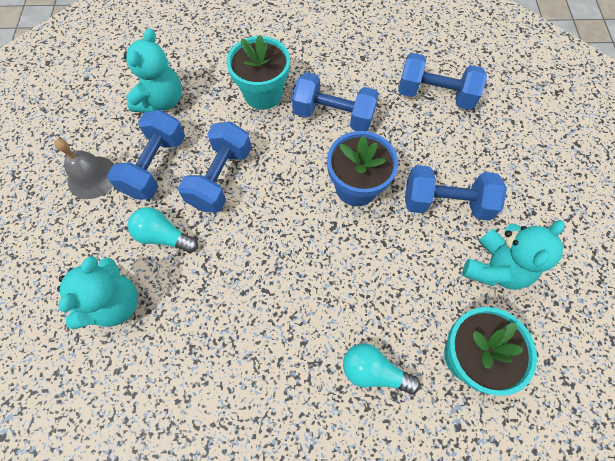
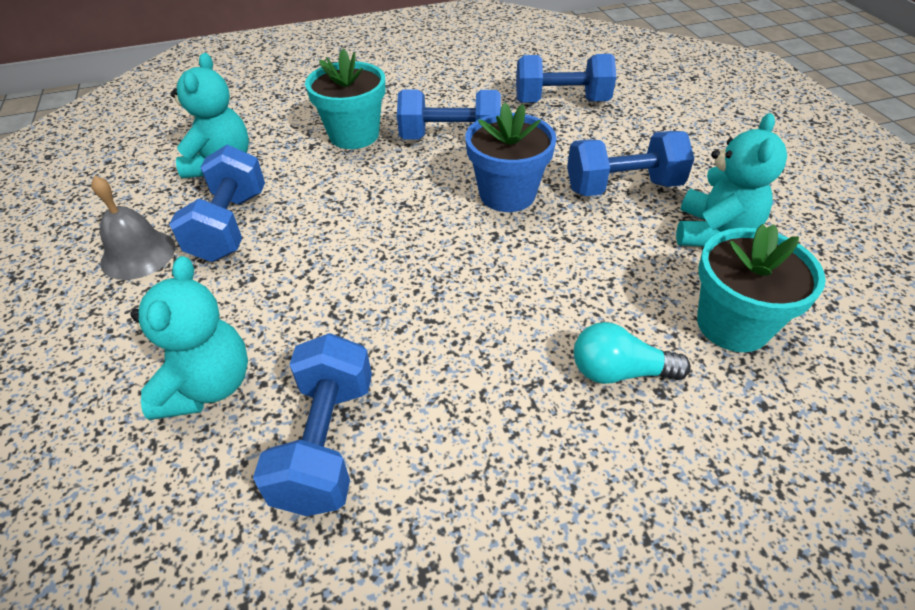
camera: 15 degrees left, 20 degrees down
turquoise light bulb [128,207,198,253] -> none
blue dumbbell [178,122,252,213] -> blue dumbbell moved to [253,333,372,516]

